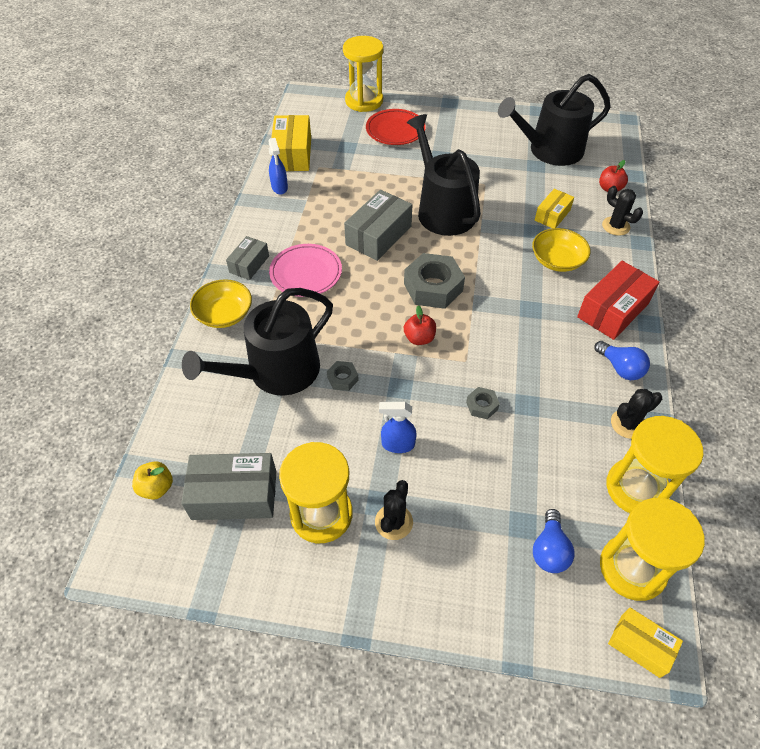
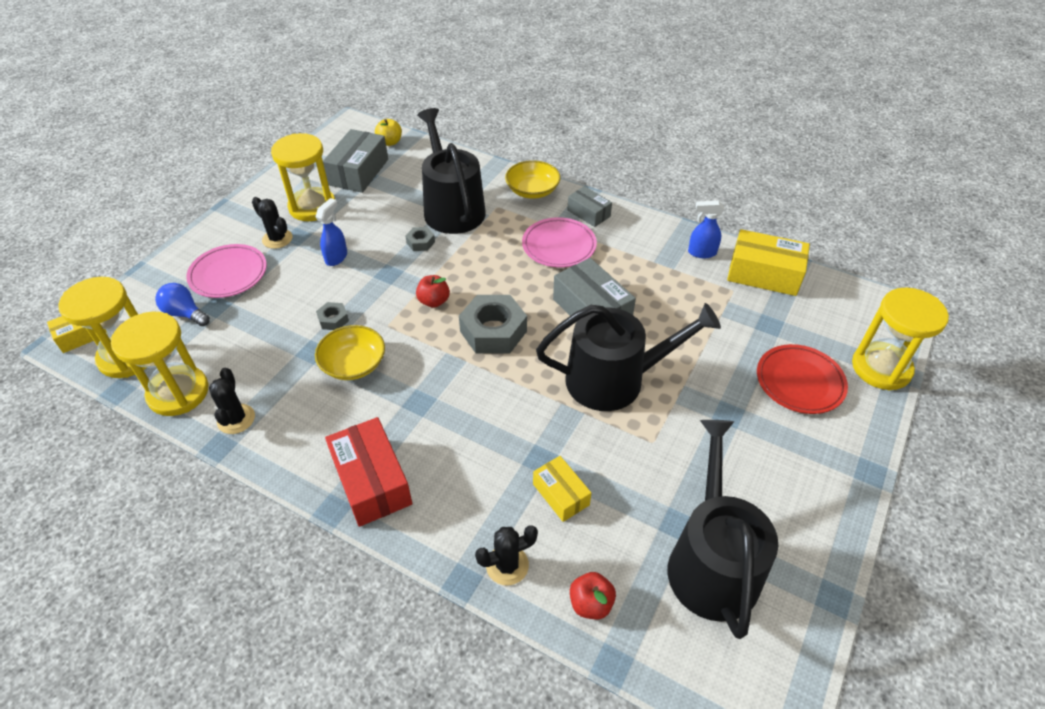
camera: 110 degrees right, 5 degrees down
yellow bowl [532,228,591,272] -> yellow bowl moved to [315,325,385,380]
blue light bulb [595,341,650,380] -> none
none -> pink plate [186,244,267,298]

